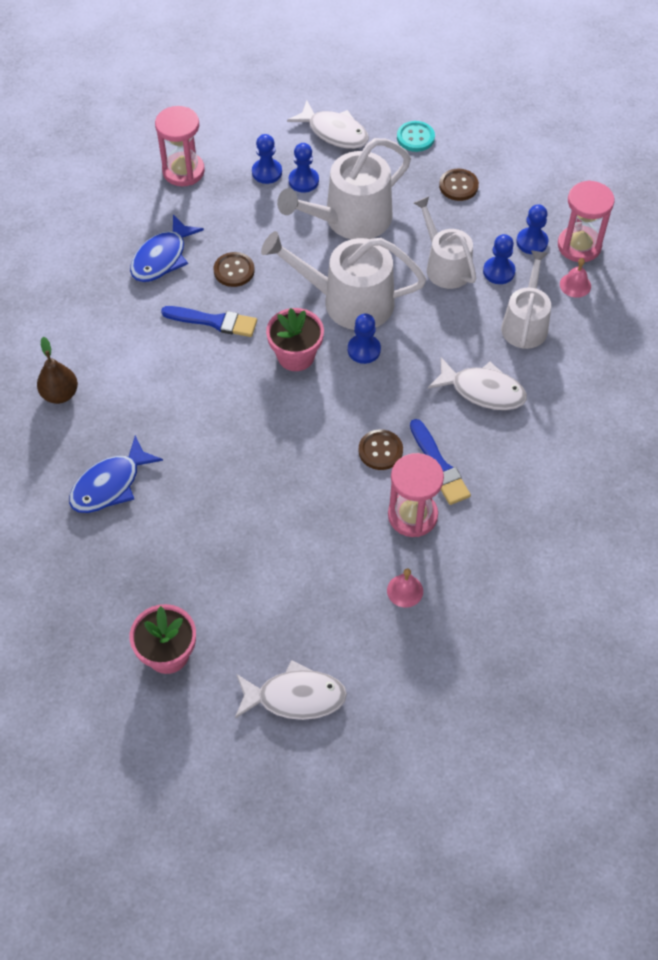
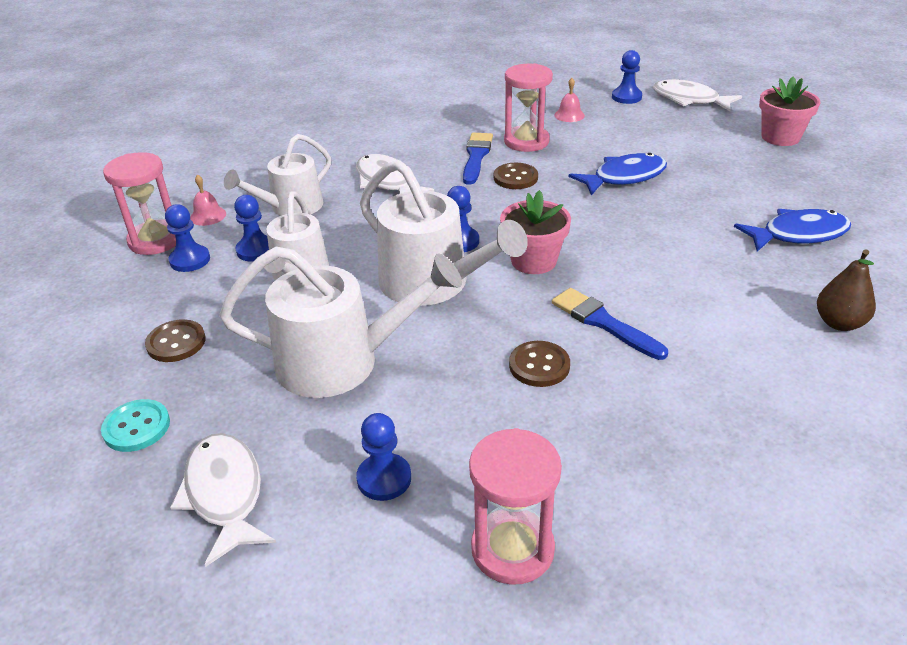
camera: 145 degrees left, 20 degrees down
blue fish [130,214,204,282] -> blue fish moved to [569,153,667,195]
blue pawn [289,143,319,193] -> blue pawn moved to [612,50,642,104]

